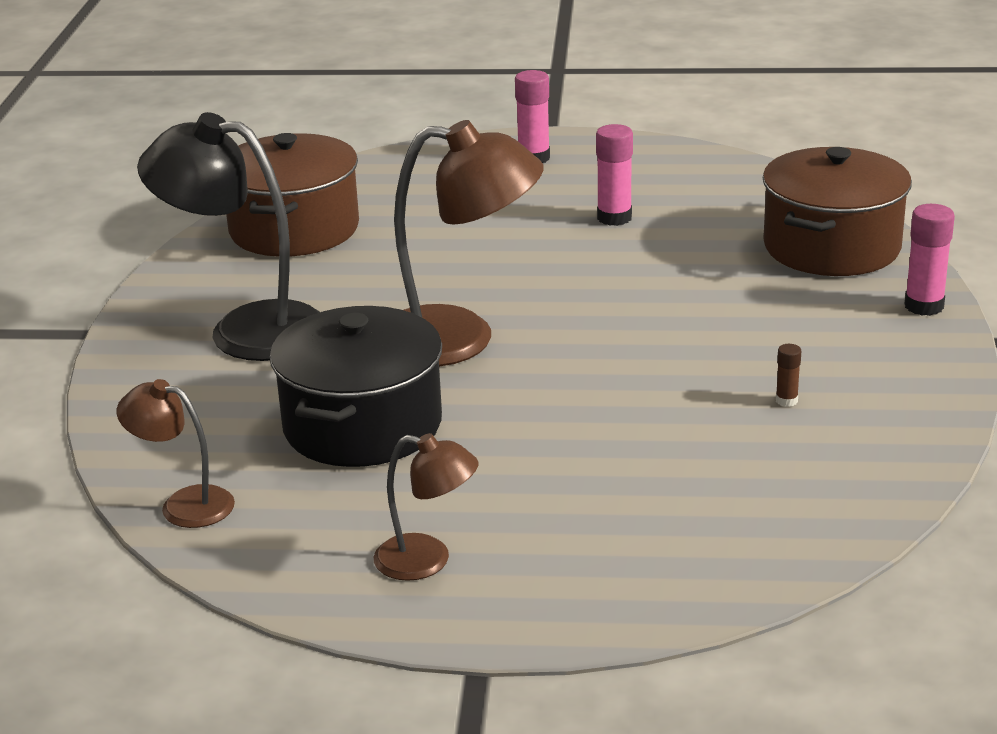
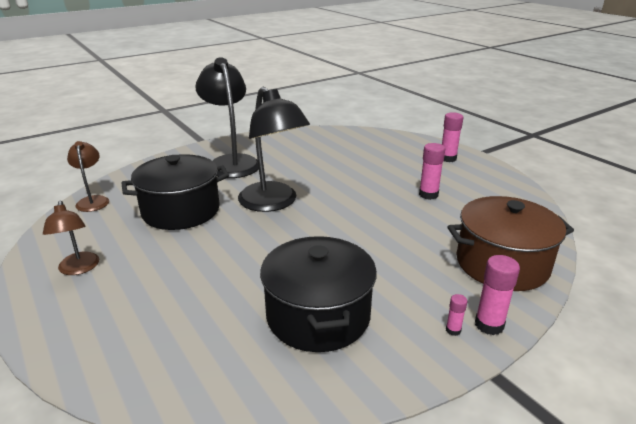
camera: 50 degrees right, 0 degrees up
brown pot [226,133,359,257] -> none
brown lamp [394,120,544,367] -> black lamp [238,87,310,212]
brown glue stick [776,344,801,407] -> black pot [260,236,377,352]
none -> pink glue stick [446,294,467,336]

